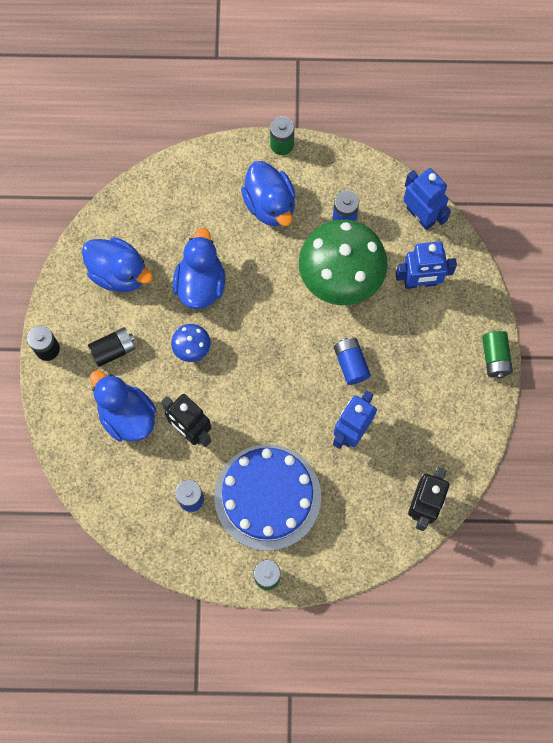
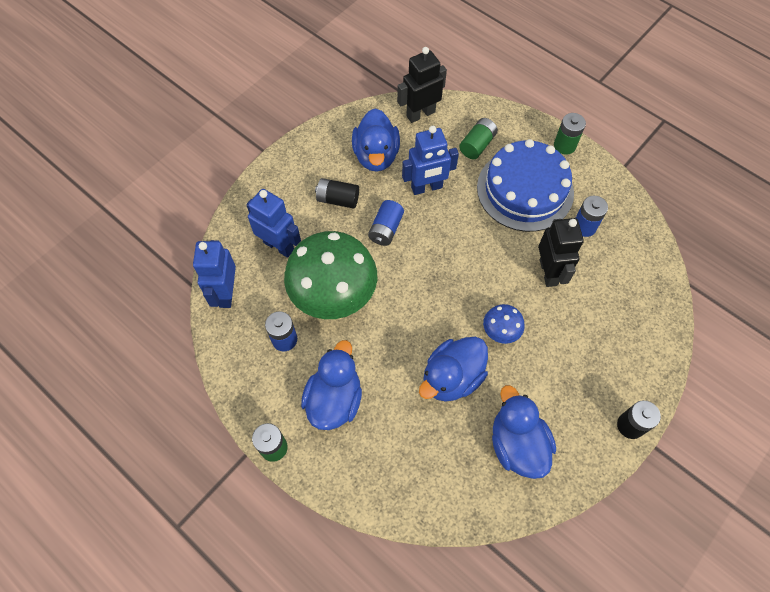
camera: 140 degrees left, 10 degrees down
black battery [88,327,135,367] -> black battery moved to [315,178,359,209]
blue duck [90,370,156,442] -> blue duck moved to [352,108,400,172]
green battery [482,331,513,378] -> green battery moved to [459,118,498,159]

